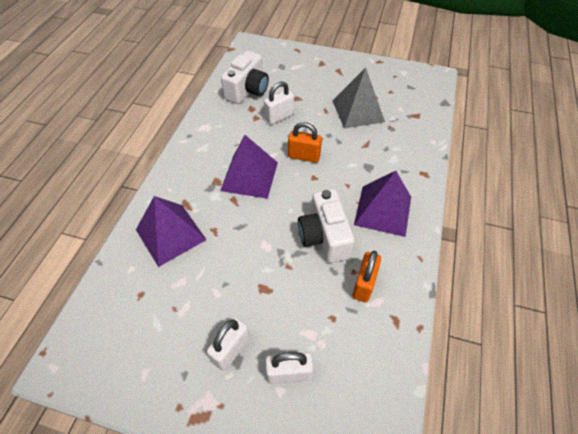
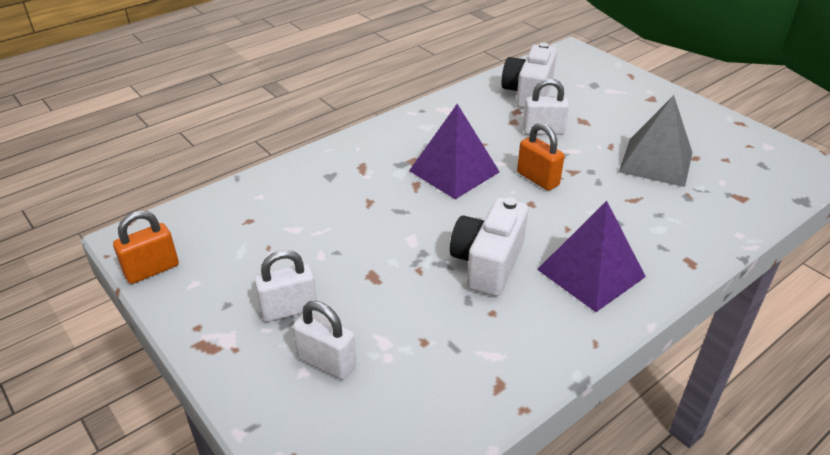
camera: 35 degrees right, 15 degrees down
purple pyramid [136,196,207,267] -> none
white camera [221,51,269,104] -> white camera turned 135 degrees clockwise [502,43,557,109]
orange padlock [352,251,381,302] -> orange padlock moved to [113,210,179,284]

